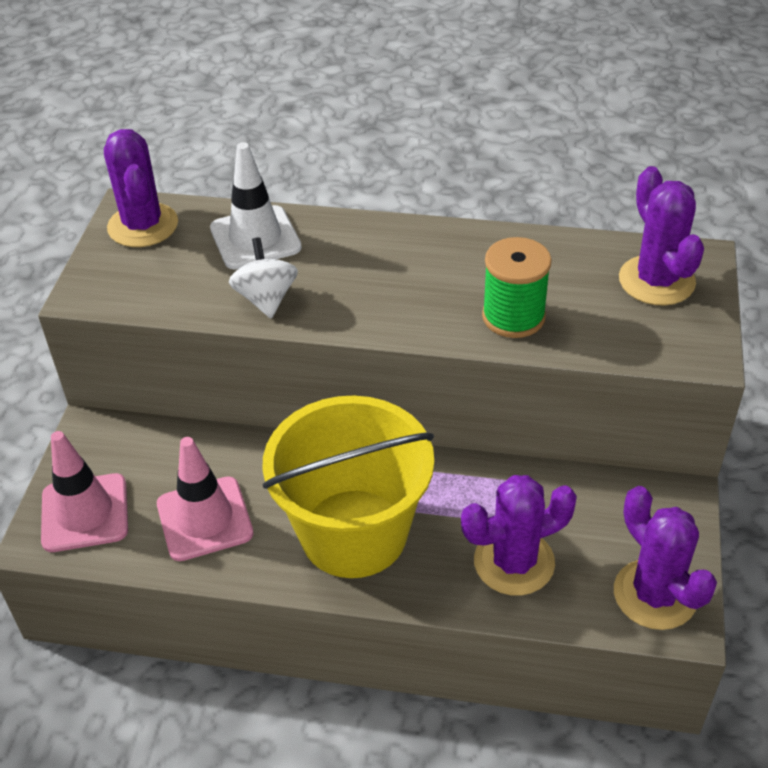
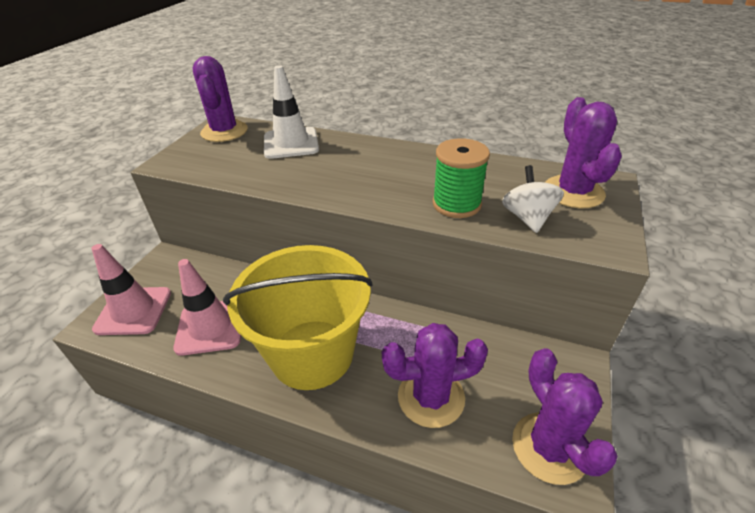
camera: 10 degrees right, 5 degrees down
white spinning top [229,237,298,318] -> white spinning top moved to [502,165,564,233]

